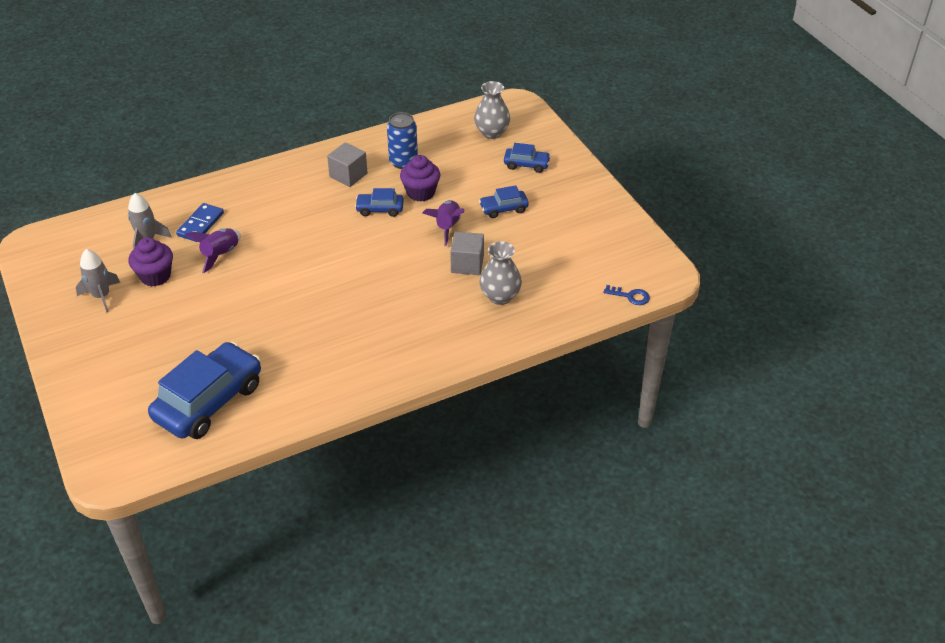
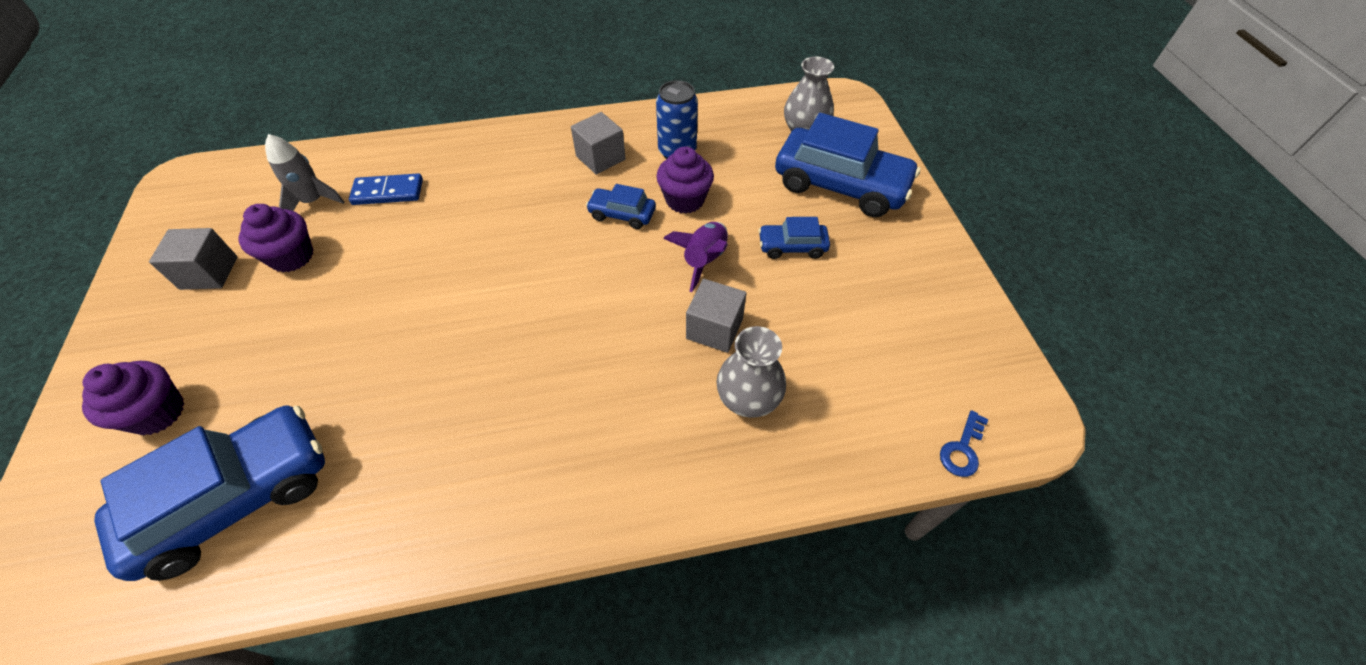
camera: 15 degrees right, 10 degrees up
grey rocket [76,249,120,312] -> grey cube [149,228,237,290]
blue domino [176,203,224,242] -> blue domino turned 45 degrees clockwise [349,173,423,205]
purple rocket [185,228,241,273] -> none
blue car [504,143,551,173] -> blue car [775,113,920,217], size x2.08
blue key [603,285,650,305] -> blue key turned 90 degrees clockwise [940,410,988,477]
none -> purple cupcake [82,361,184,435]

